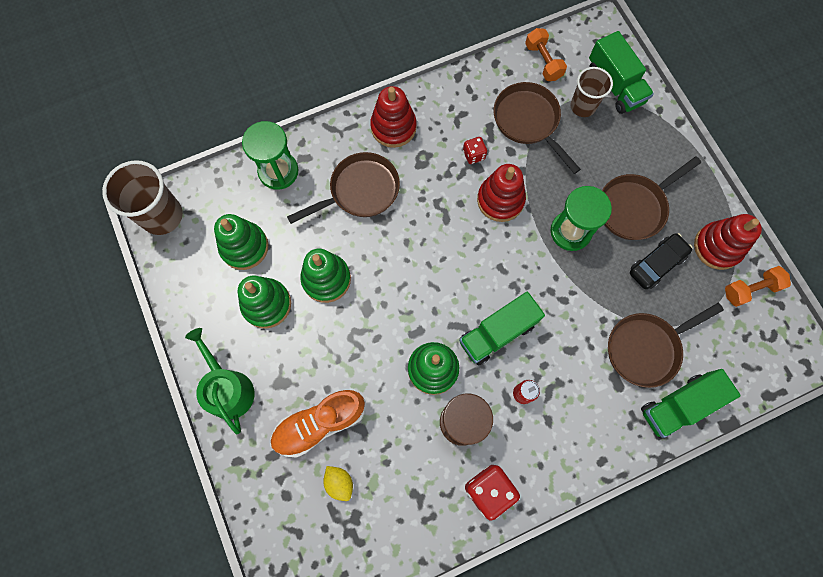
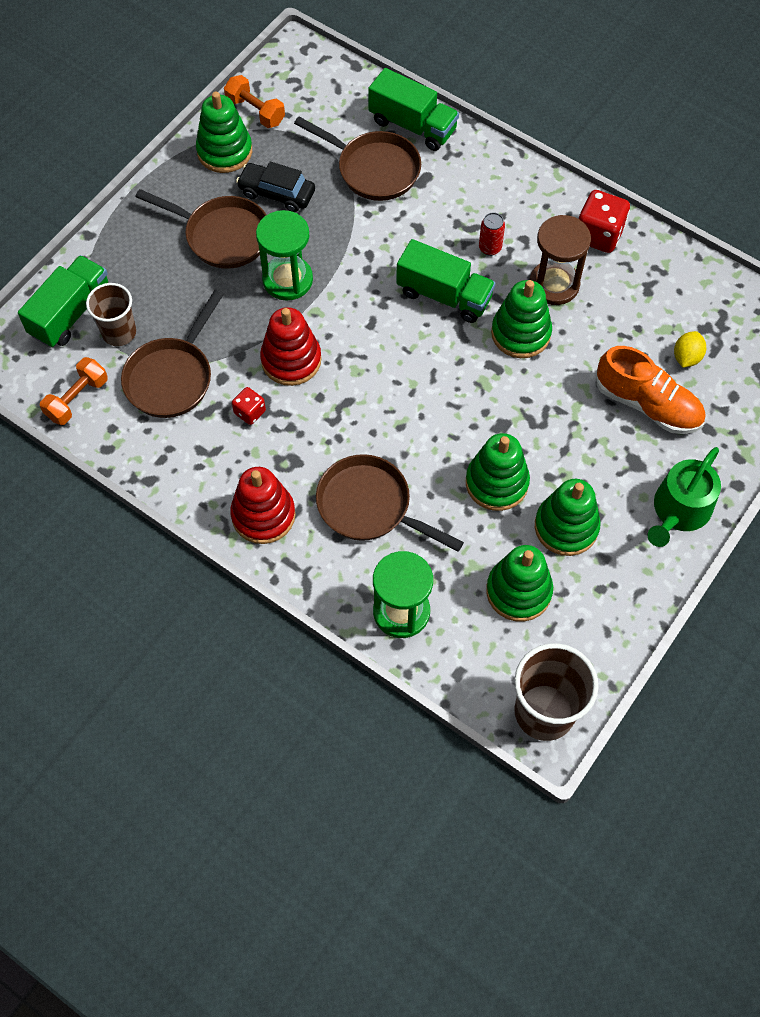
camera: 120 degrees left, 10 degrees down
red stacking toy [694,214,762,270] -> green stacking toy [196,92,252,173]

